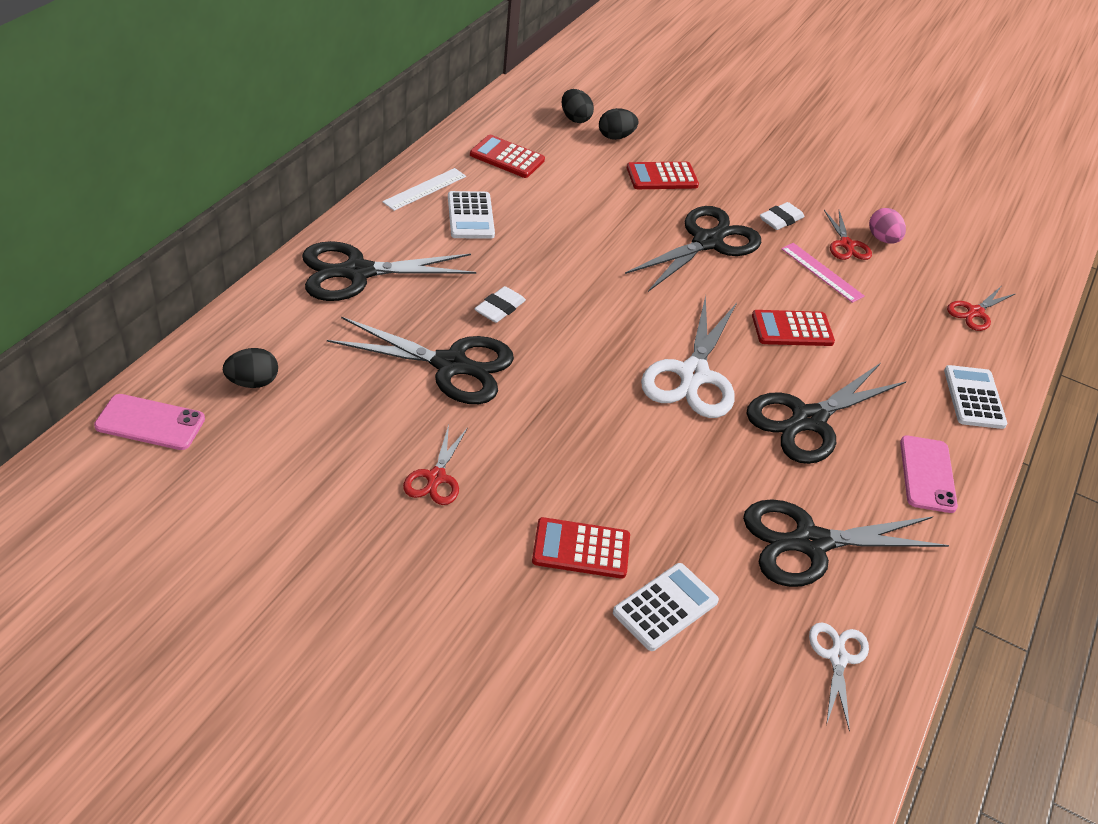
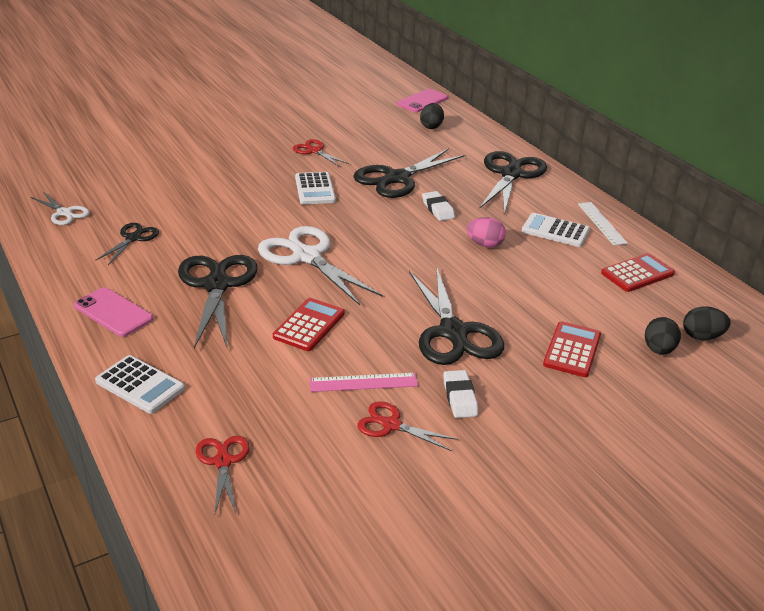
camera: 125 degrees right, 10 degrees down
red calculator [532,517,630,579] -> none
white calculator [613,563,719,651] -> white calculator moved to [295,172,336,205]
black scissors [743,499,949,587] -> black scissors [95,223,159,265], size x0.53
pink egg [869,208,906,243] -> pink egg moved to [466,217,506,247]

